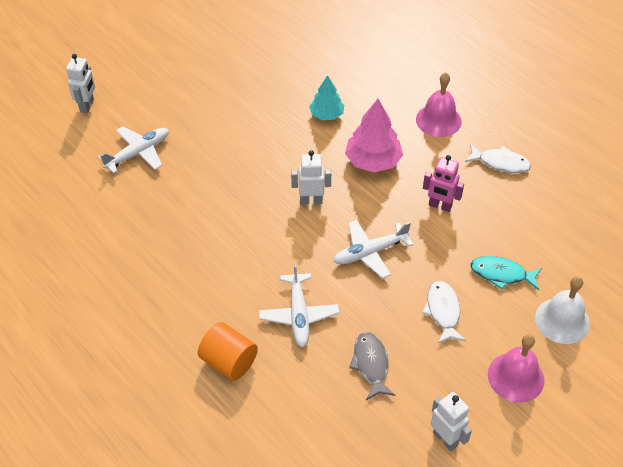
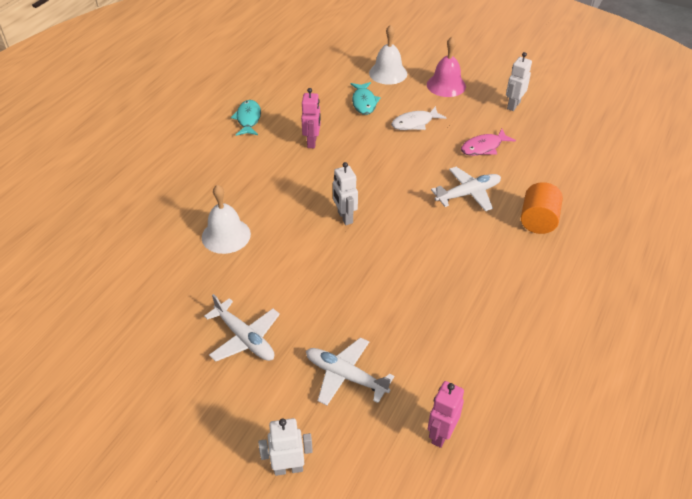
camera: 110 degrees left, 5 degrees down
turquoise tree [309,75,344,120] -> white bell [202,185,251,254]
white plane [333,220,414,279] -> white plane moved to [204,294,280,362]
pink tree [345,99,403,173] -> none
grey fish [349,332,395,400] -> pink fish [461,129,516,156]
pink bell [416,73,462,137] -> none
white fish [465,144,531,173] -> turquoise fish [231,100,261,136]
none -> pink robot [428,381,464,448]

